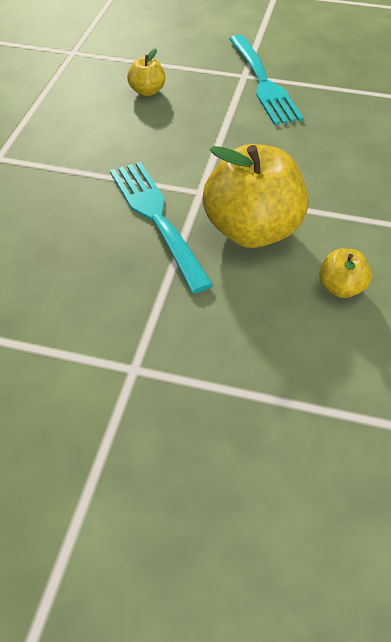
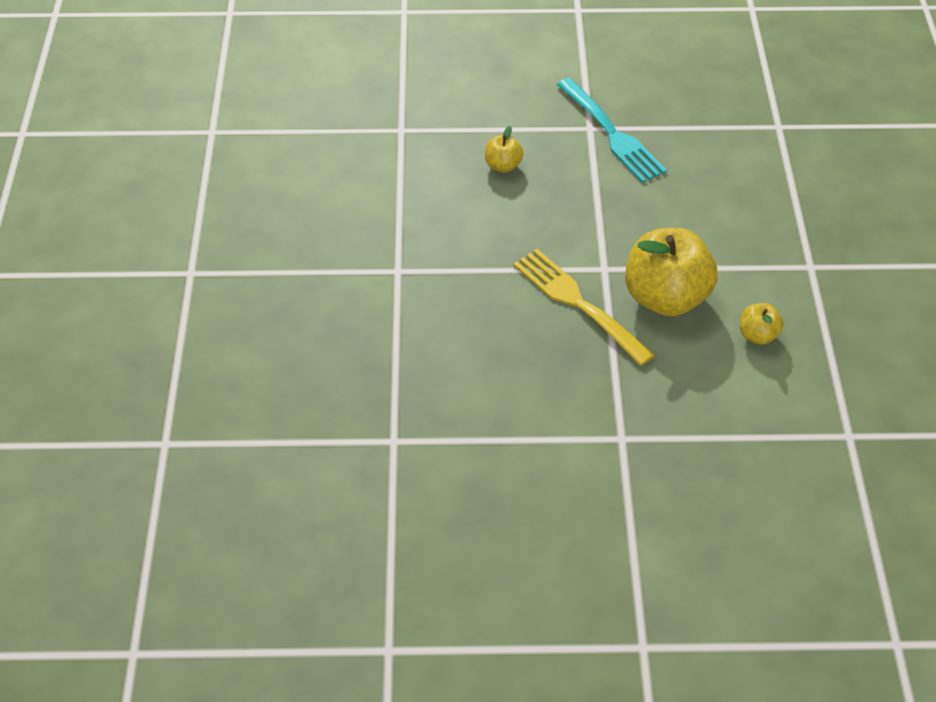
camera: 15 degrees left, 0 degrees up
turquoise fork [110,162,213,293] -> yellow fork [513,249,655,366]

